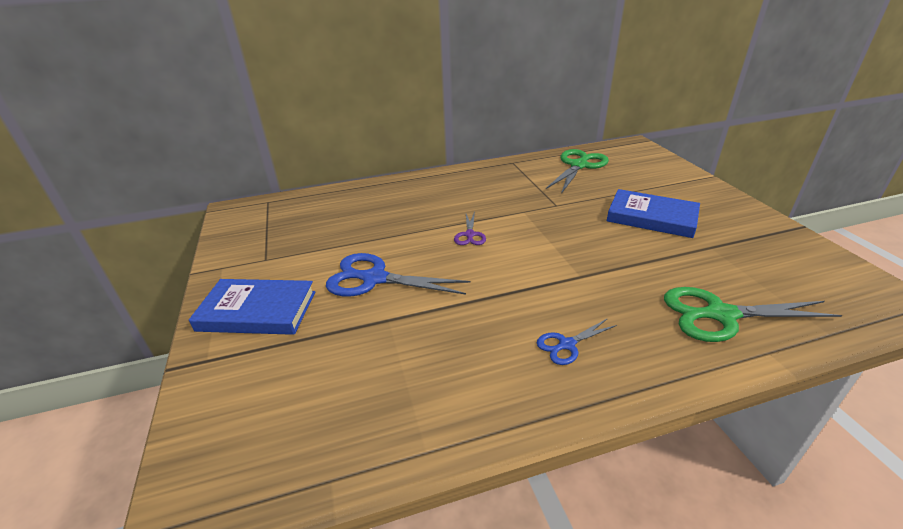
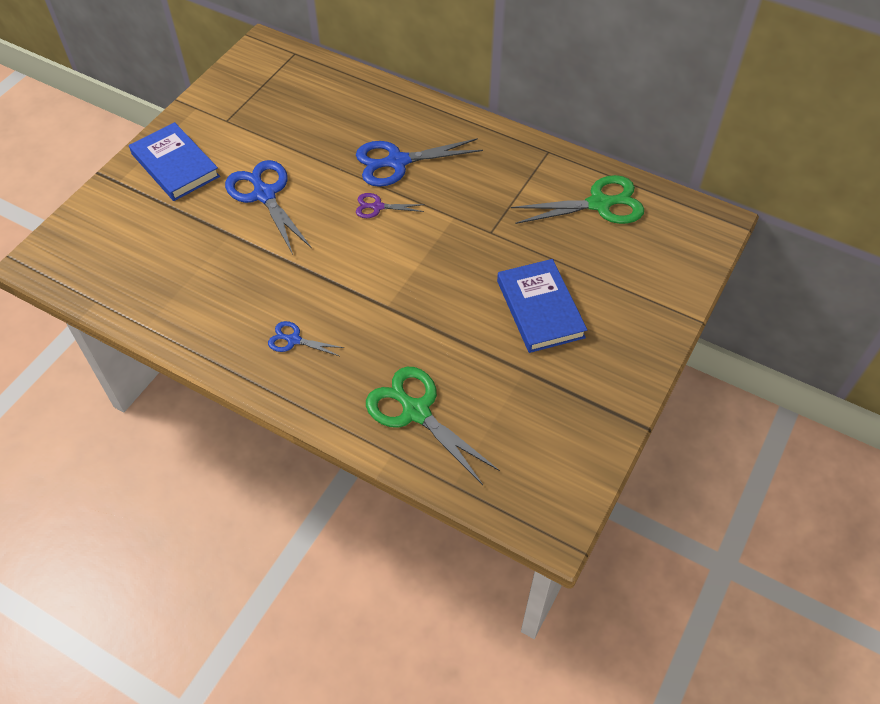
camera: 45 degrees right, 20 degrees up
purple scissors [454,212,486,245] -> purple scissors turned 45 degrees clockwise [356,193,425,218]
none -> blue scissors [356,138,483,187]

